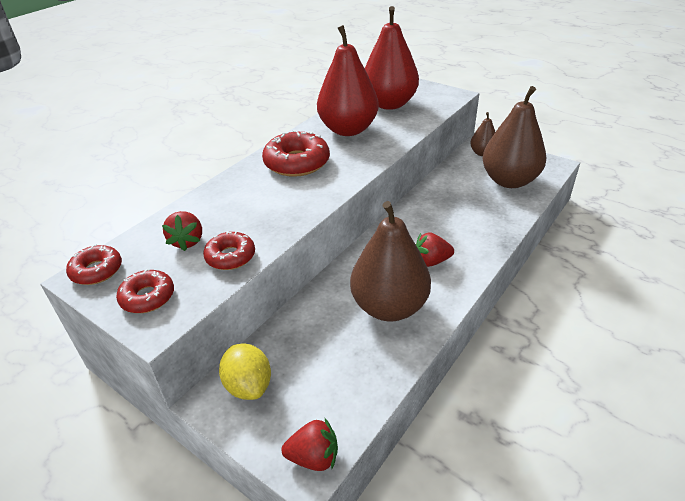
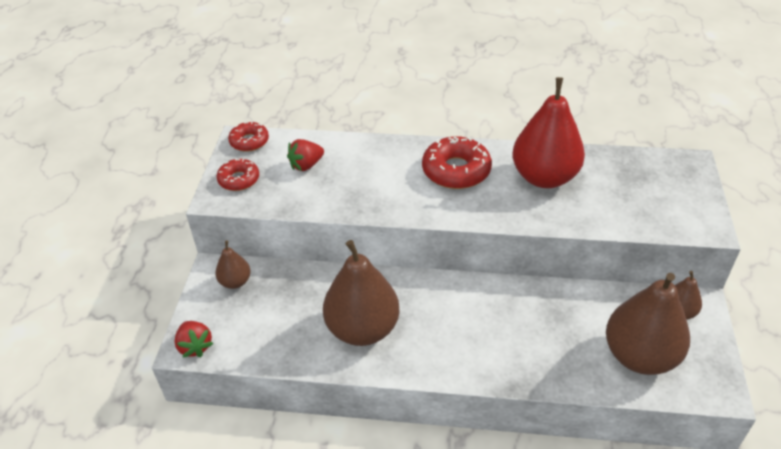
camera: 60 degrees right, 5 degrees up
red donut [203,231,255,270] -> none
yellow lemon [219,343,271,400] -> brown pear [215,241,251,289]
red pear [365,6,419,110] -> none
red strawberry [416,232,454,267] -> none

